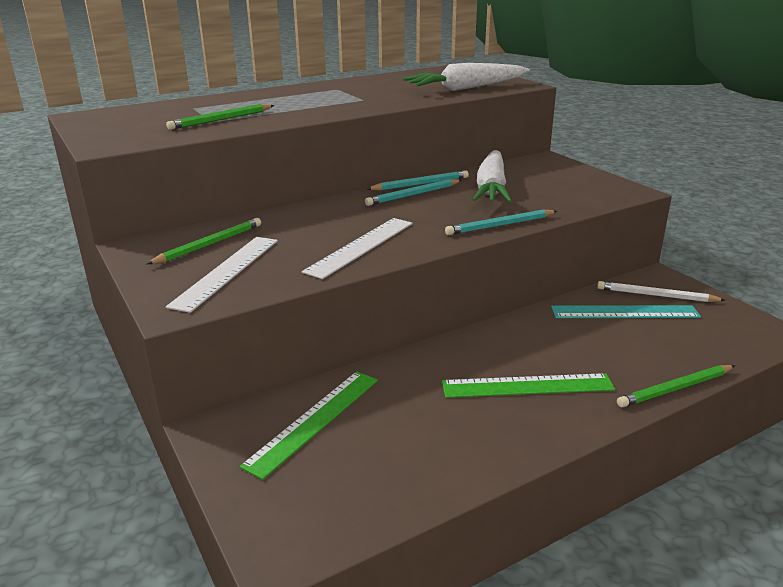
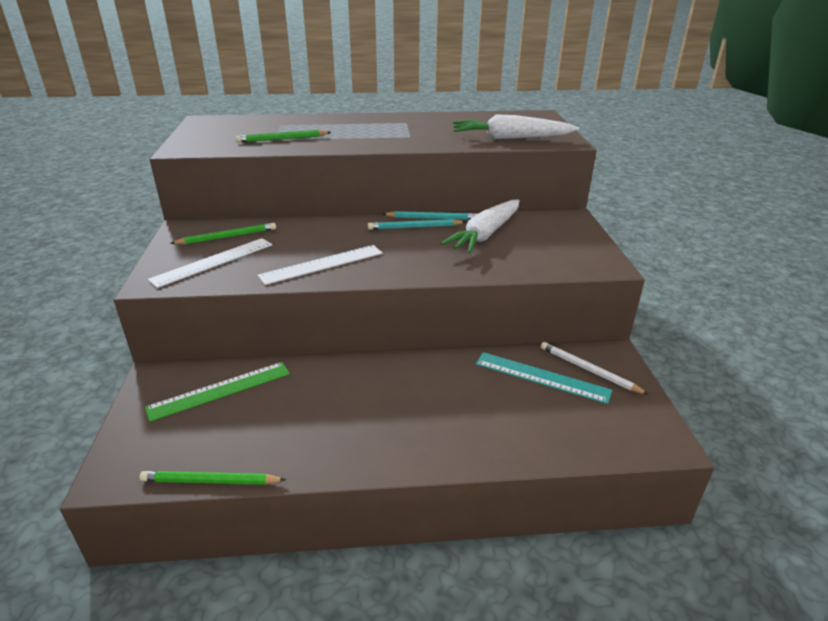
camera: 25 degrees right, 5 degrees up
green ruler [442,373,615,398] -> none
turquoise pencil [445,209,557,235] -> none
green pencil [617,365,735,407] -> green pencil moved to [139,471,286,485]

